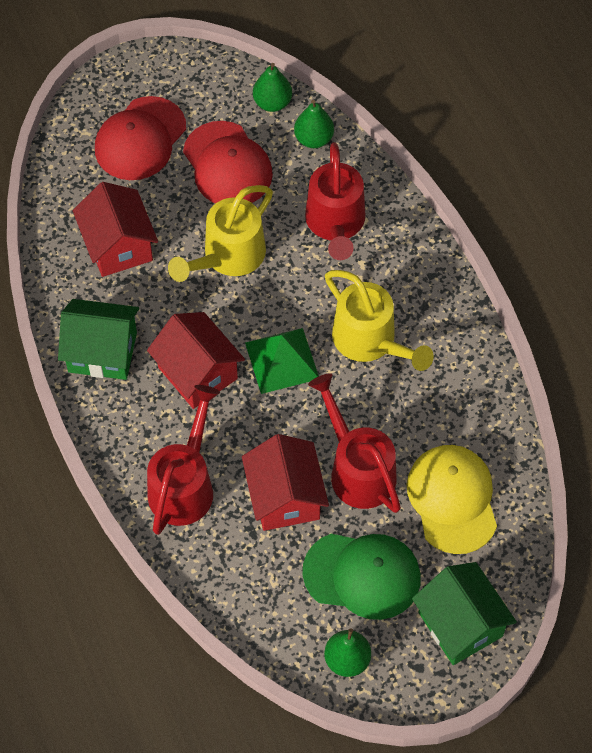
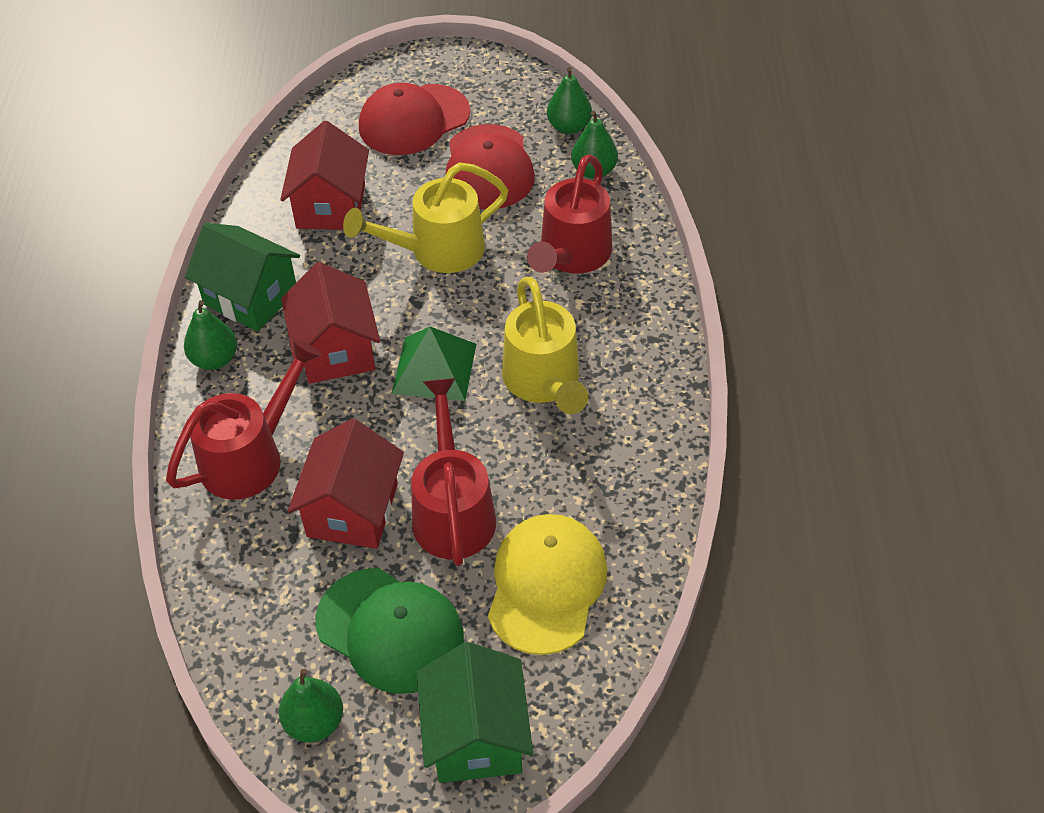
camera: 25 degrees right, 10 degrees down
none -> green pear [184,300,237,370]

